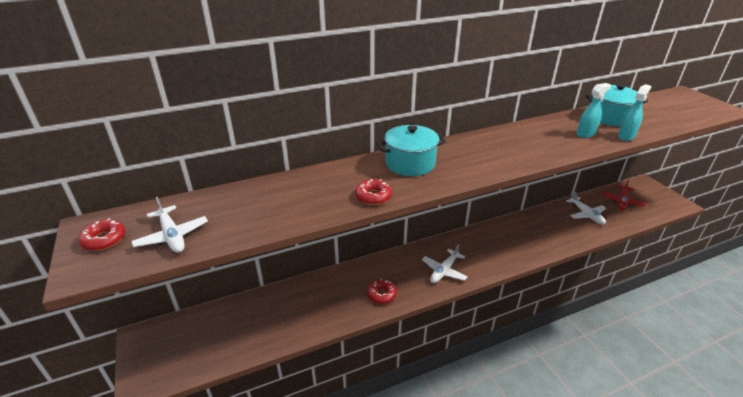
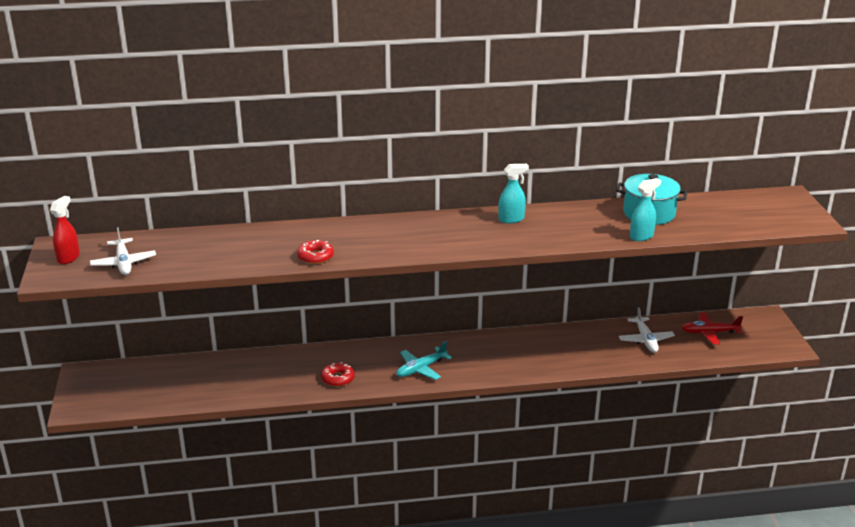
camera: 15 degrees right, 5 degrees down
red donut [78,218,126,251] -> red spray bottle [50,196,80,264]
turquoise pot [377,125,446,176] -> none
white plane [422,244,468,283] -> turquoise plane [396,341,452,380]
turquoise spray bottle [576,83,611,138] -> turquoise spray bottle moved to [498,164,529,223]
red plane [602,179,646,210] -> red plane turned 45 degrees clockwise [682,312,743,344]

